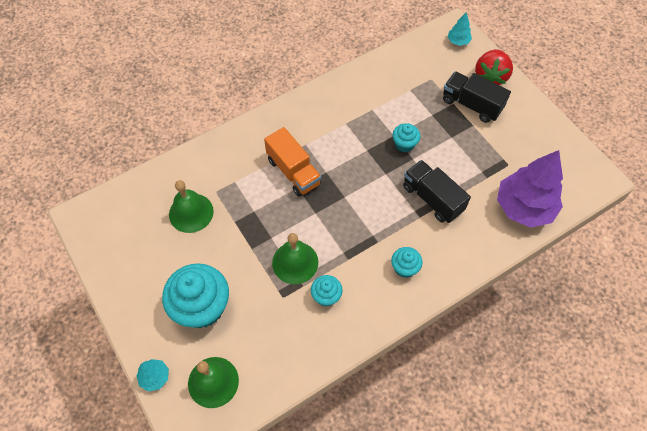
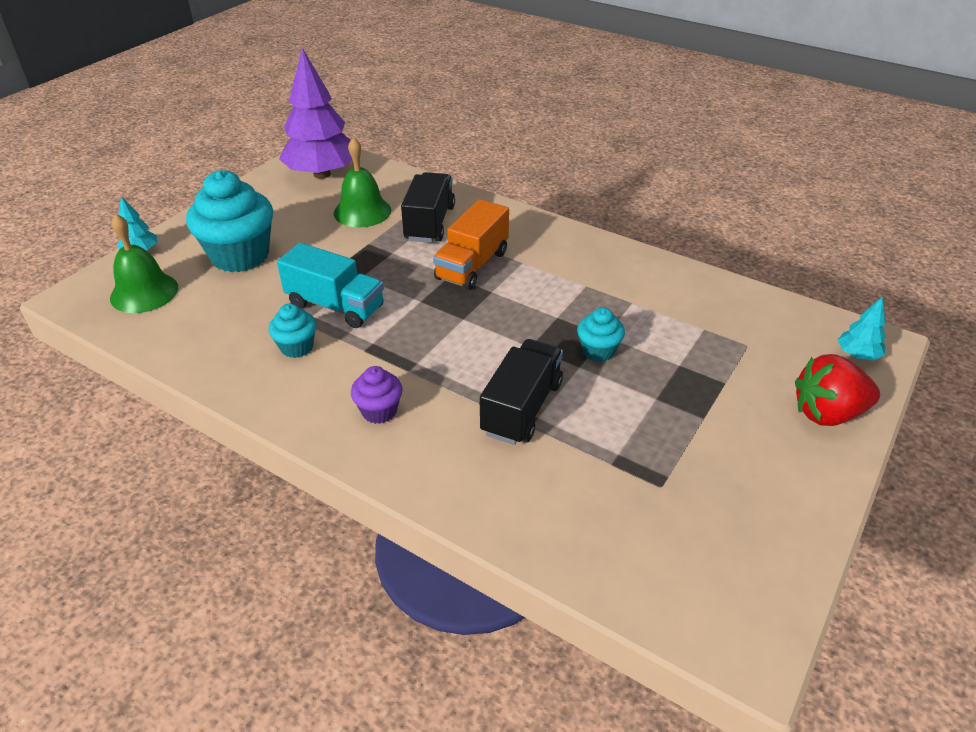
camera: 65 degrees right, 20 degrees down
green bell [272,233,318,284] -> turquoise truck [277,243,384,328]
turquoise cupcake [391,247,422,278] -> purple cupcake [351,366,403,424]
black truck [443,71,511,123] -> black truck moved to [401,172,455,243]
purple tree [497,150,563,228] -> purple tree moved to [279,48,352,179]

